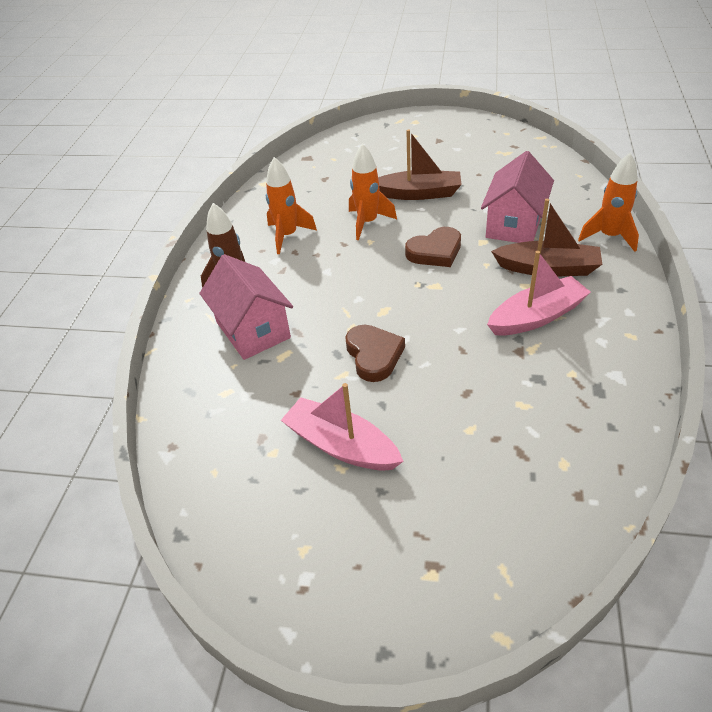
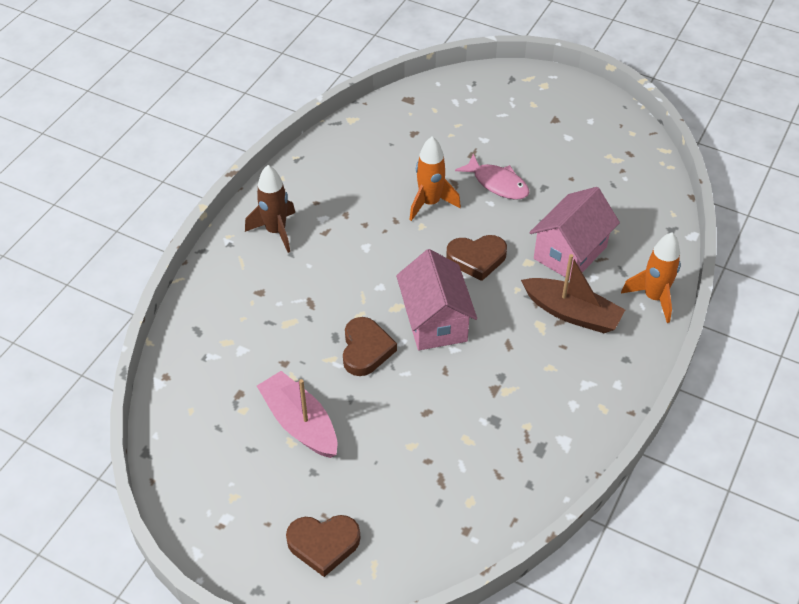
camera: 15 degrees right, 5 degrees up
pink house [199,254,293,360] -> pink house moved to [396,249,477,350]
orange rocket [266,157,317,254] -> none
brown boat [378,129,462,200] -> pink fish [455,154,529,200]
pink boat [487,251,591,336] -> none
none -> brown heart [286,515,360,577]

